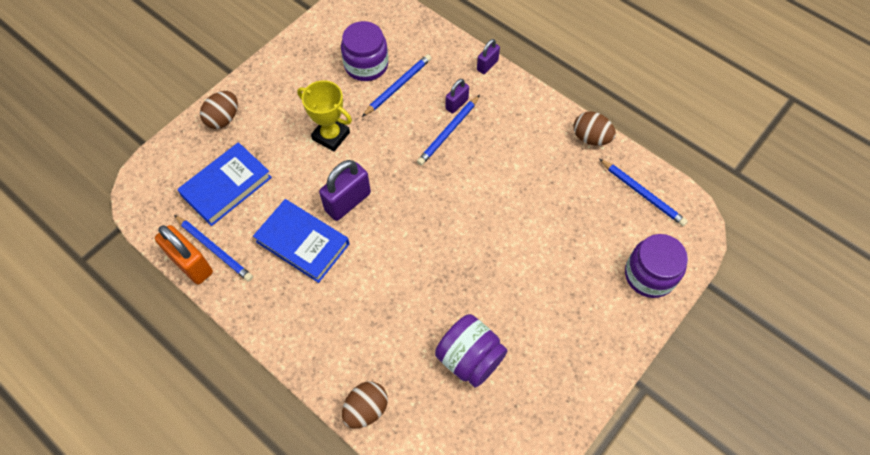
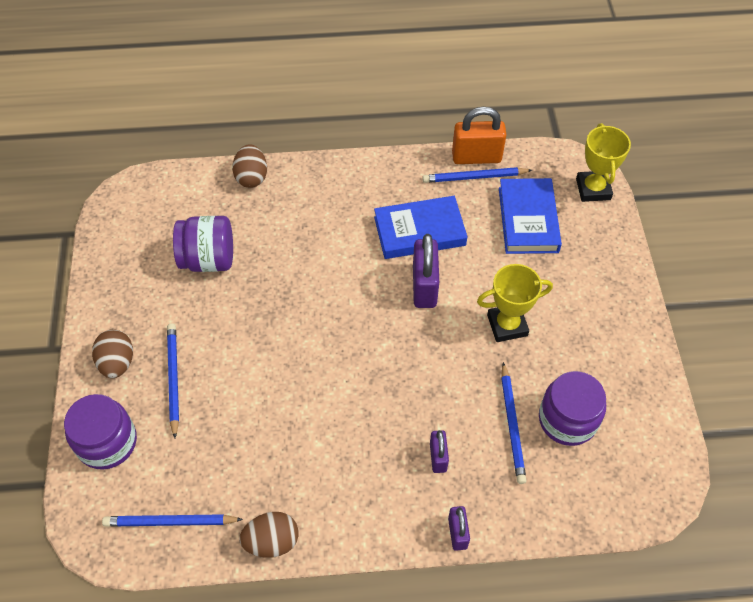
camera: 135 degrees right, 5 degrees down
brown egg [200,91,238,129] -> brown egg moved to [92,329,133,378]
blue pencil [417,95,480,166] -> blue pencil moved to [167,323,179,439]
none -> yellow trophy [576,123,631,202]

